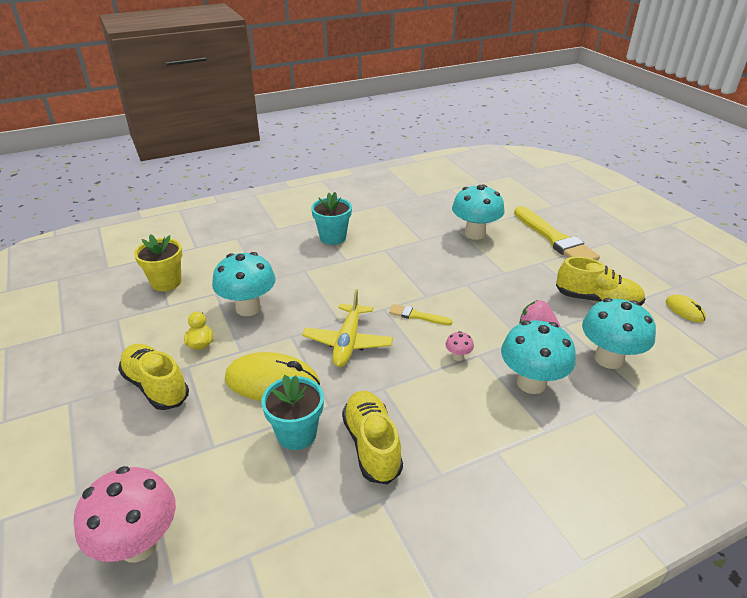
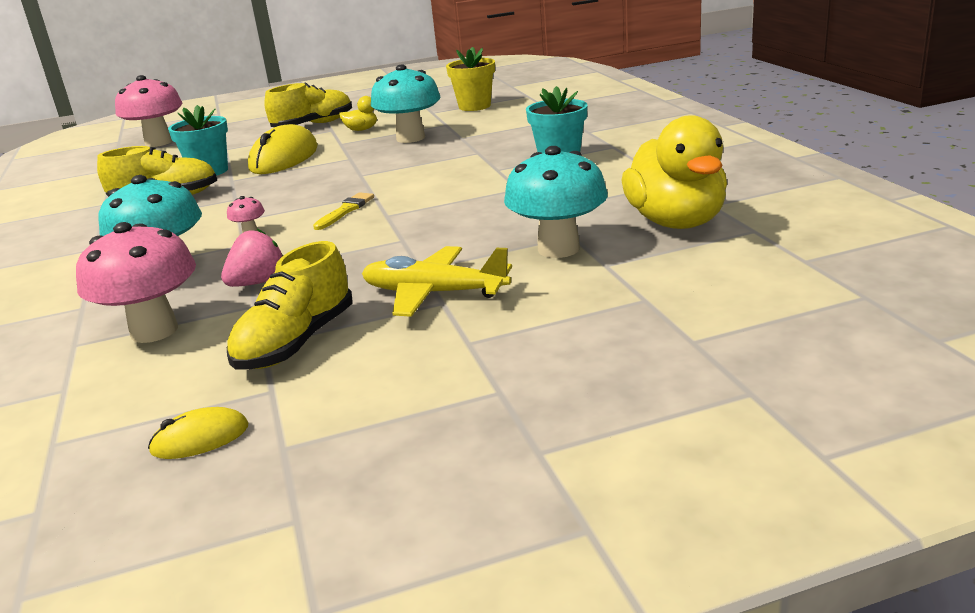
camera: 100 degrees right, 10 degrees down
yellow plane [302,289,393,367] -> yellow plane moved to [362,246,512,317]
yellow brush [514,206,600,261] -> none
turquoise mushroom [582,298,656,369] -> pink mushroom [76,222,196,343]
none -> yellow duck [621,115,727,229]

